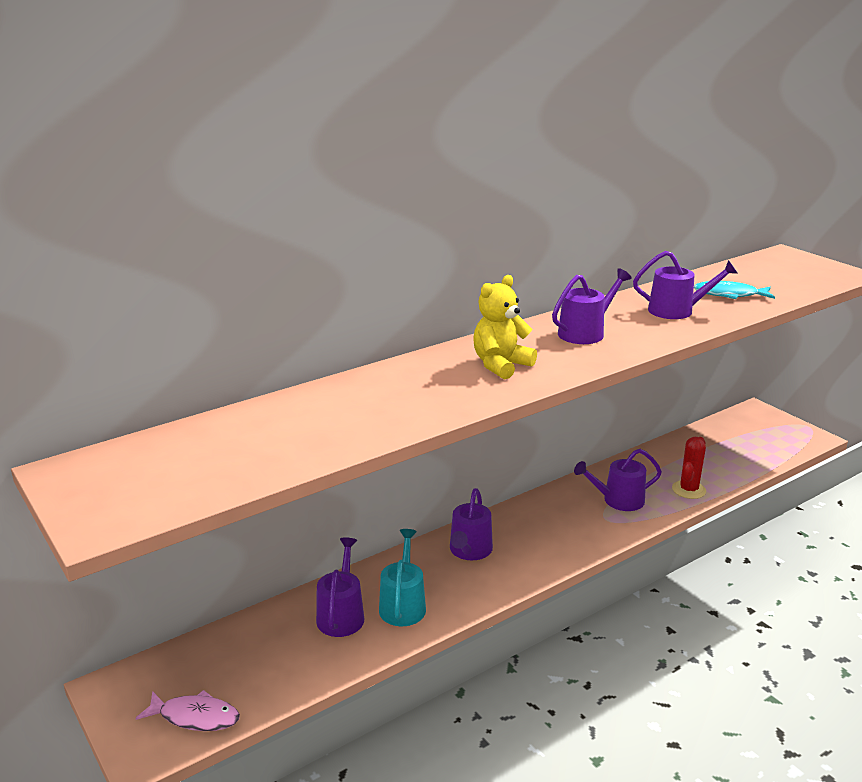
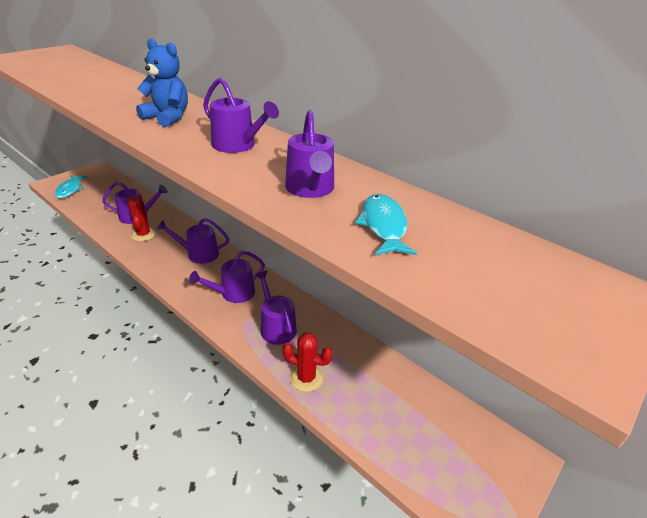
camera: 75 degrees right, 10 degrees up
pink fish [135,690,240,731] -> turquoise fish [55,176,87,198]
turquoise watering can [379,529,426,626] -> red cactus [128,195,156,241]
yellow teddy bear [473,275,537,379] -> blue teddy bear [136,38,188,127]
none -> purple watering can [189,251,265,303]

